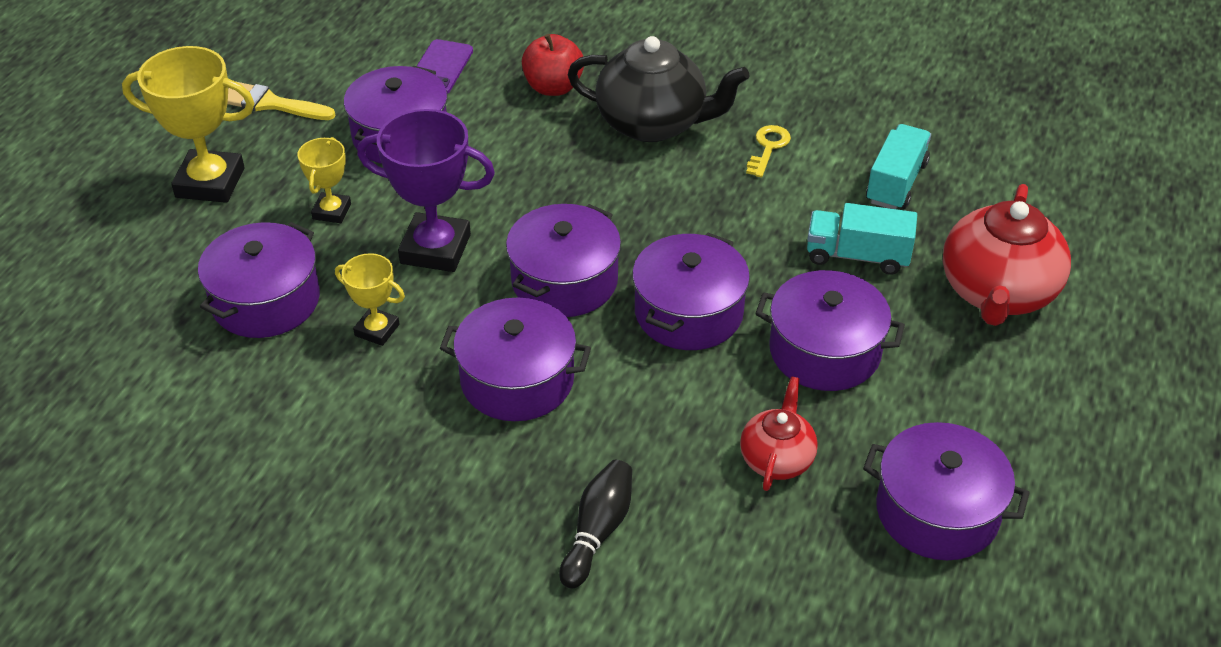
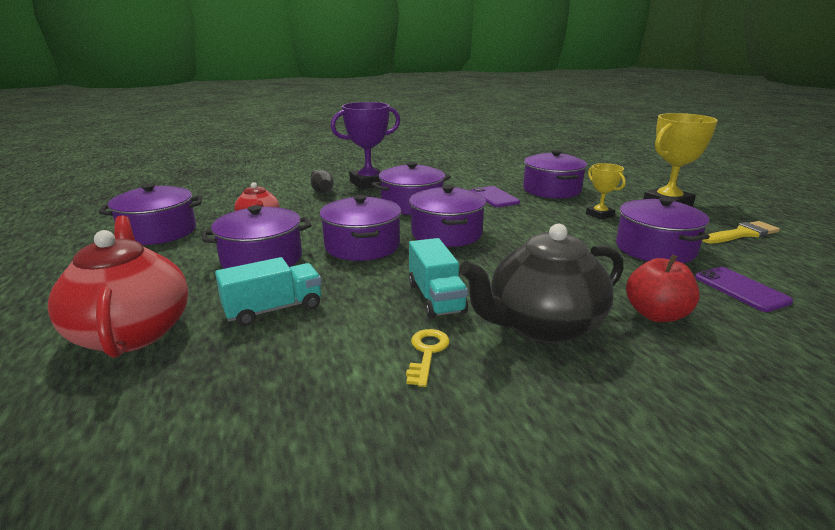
camera: 140 degrees right, 20 degrees down
yellow trophy [335,253,405,346] -> purple phone [471,186,520,207]
purple trophy [357,109,495,272] -> purple trophy moved to [331,102,400,189]
yellow key [746,125,791,177] -> yellow key turned 150 degrees counterclockwise [406,329,450,387]
turquoise truck [866,124,931,209] -> turquoise truck moved to [409,238,468,318]

